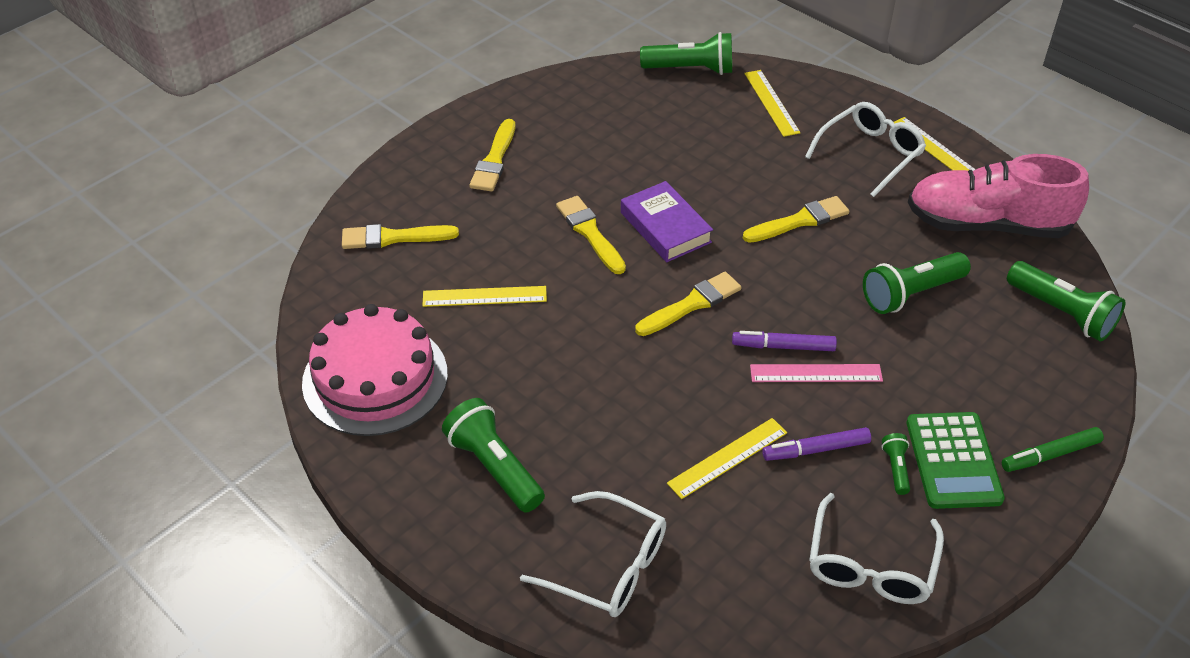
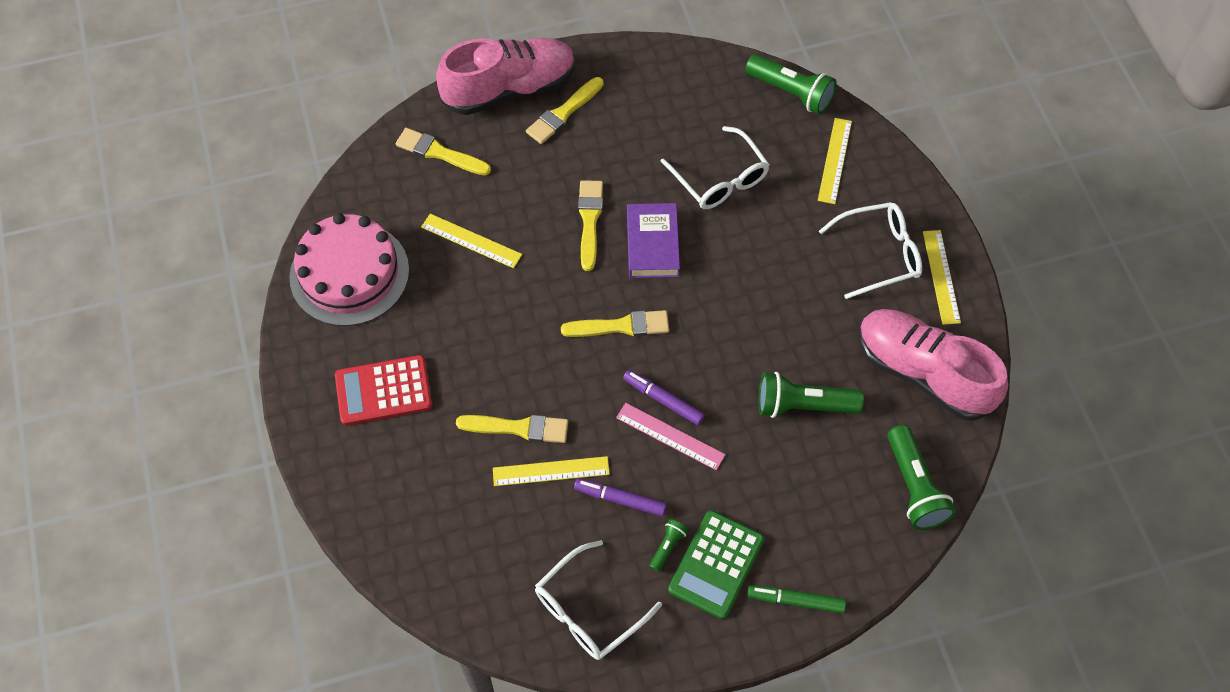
camera: 30 degrees right, 15 degrees up
green flashlight [442,398,545,513] -> red calculator [335,355,432,425]
white glasses [520,491,666,617] -> white glasses moved to [660,126,770,209]
yellow brush [743,196,849,243] -> yellow brush moved to [456,415,568,443]
none -> pink shoe [436,38,575,115]

